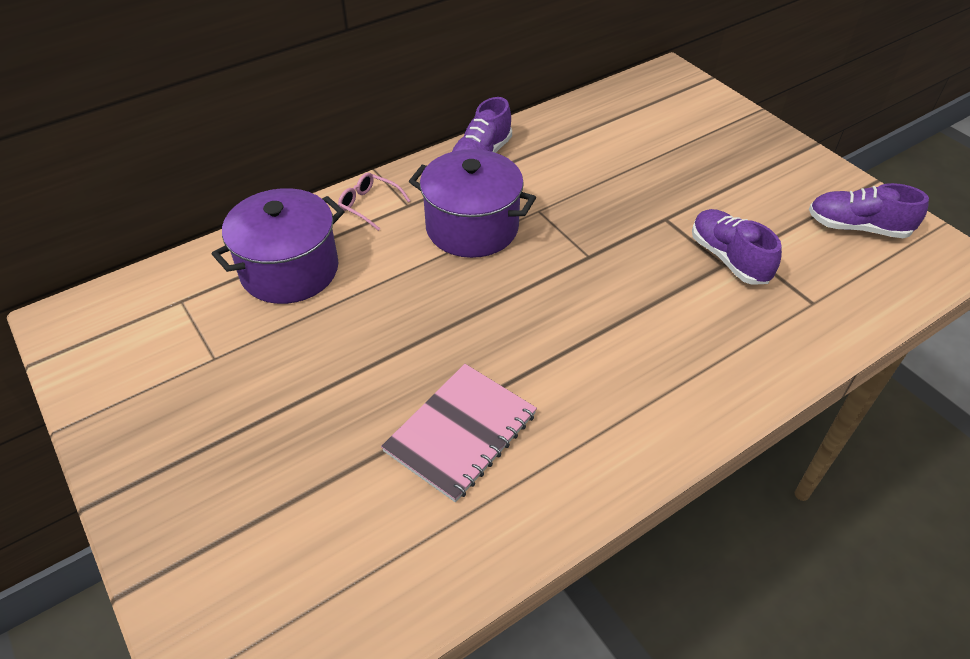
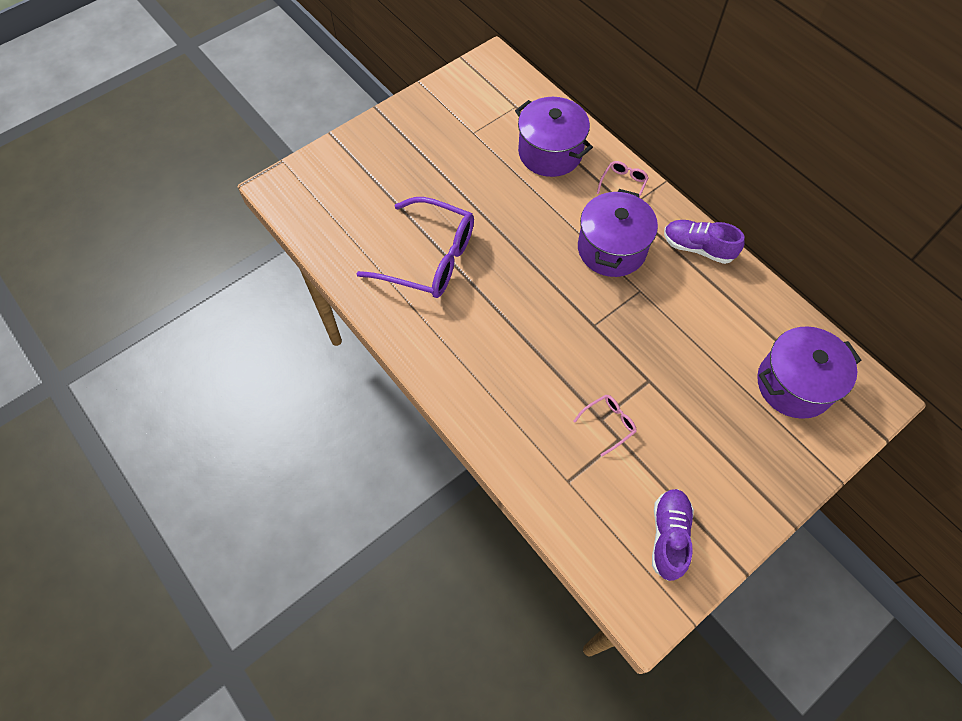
camera: 85 degrees right, 15 degrees up
pink notebook [381,364,537,503] -> purple glasses [356,197,474,298]
purple shoe [692,209,782,285] -> pink glasses [574,395,637,456]
none -> purple pot [757,326,861,419]

